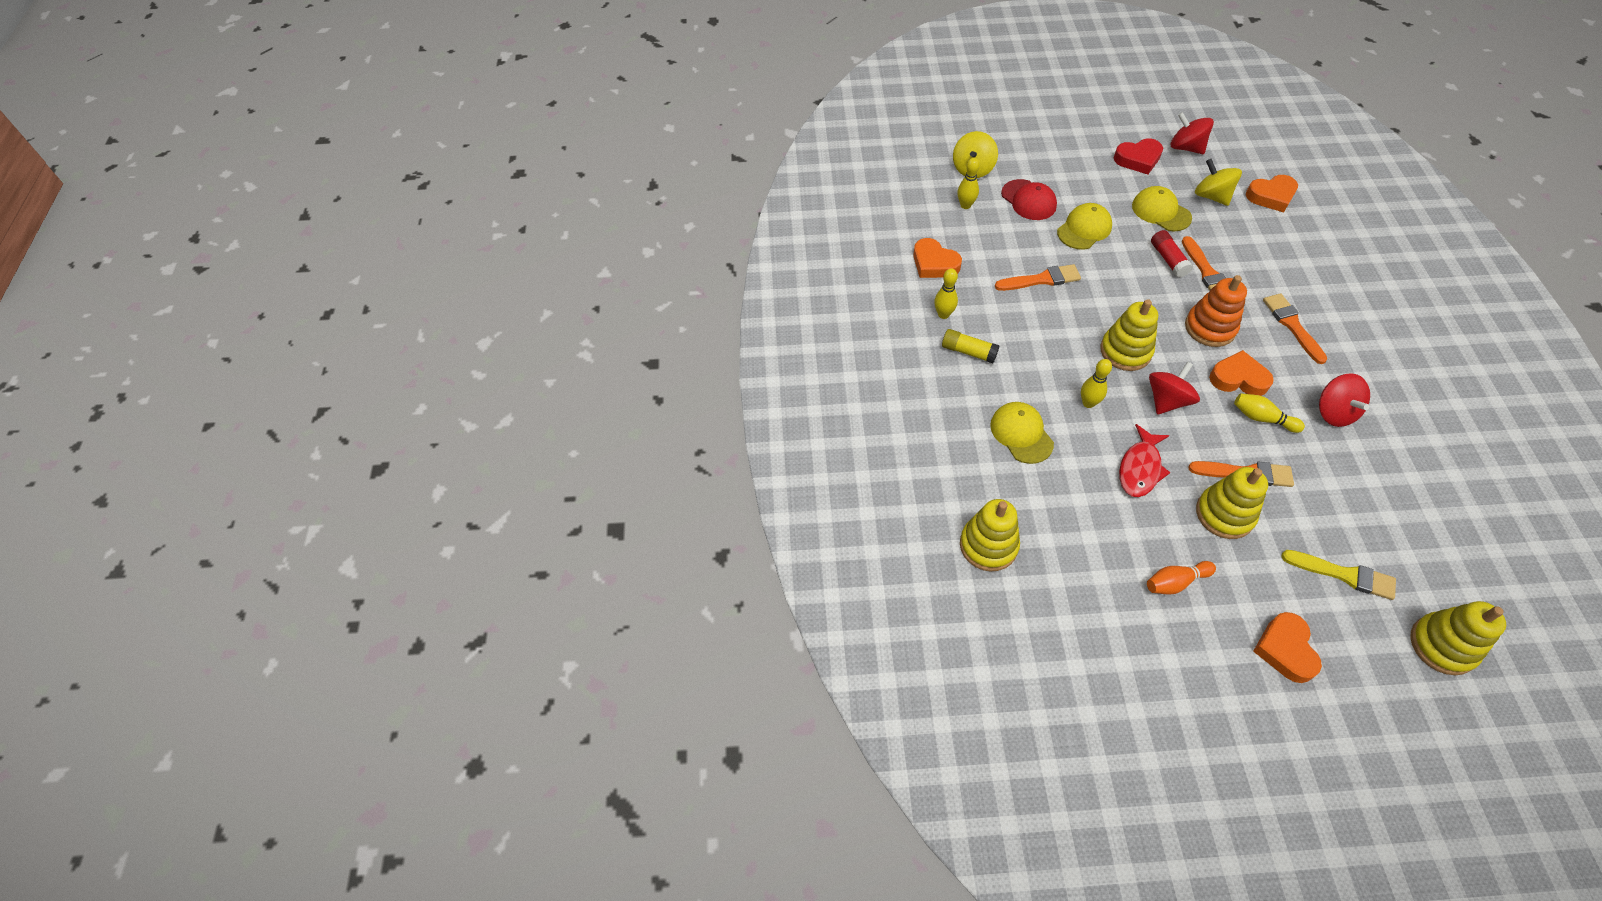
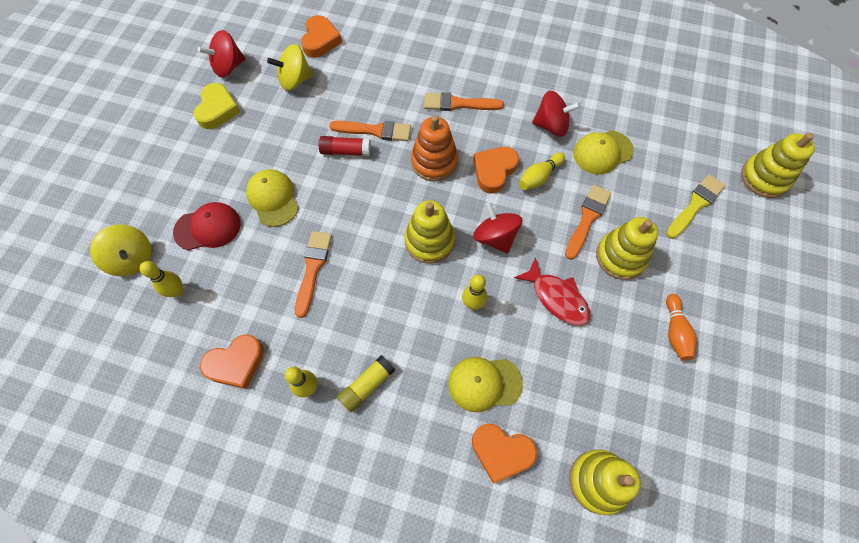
camera: 70 degrees left, 10 degrees up
red heart [1114,138,1163,174] -> yellow heart [193,83,240,129]
yellow cap [1132,186,1192,231] -> yellow cap moved to [573,130,634,174]
orange heart [1253,612,1322,683] -> orange heart moved to [472,423,537,483]

